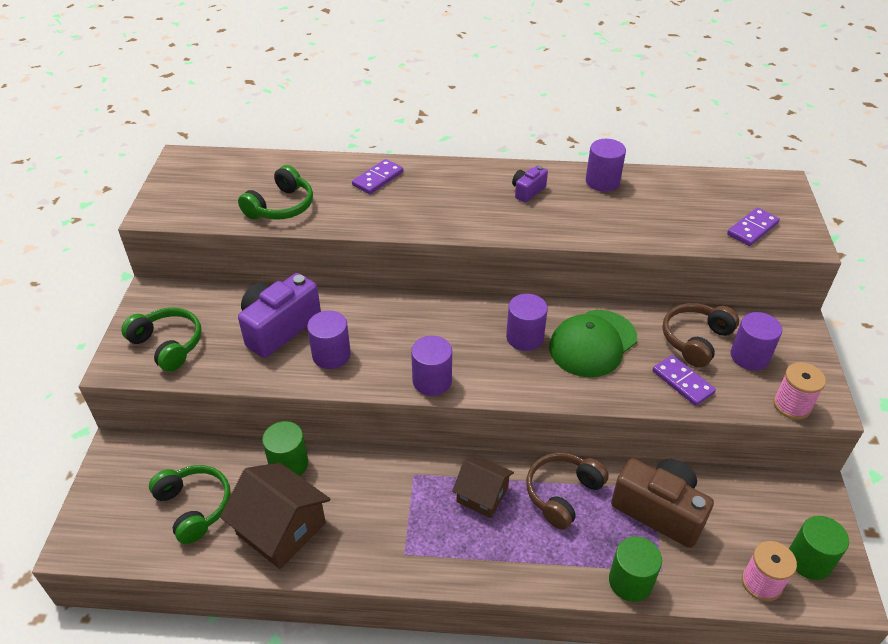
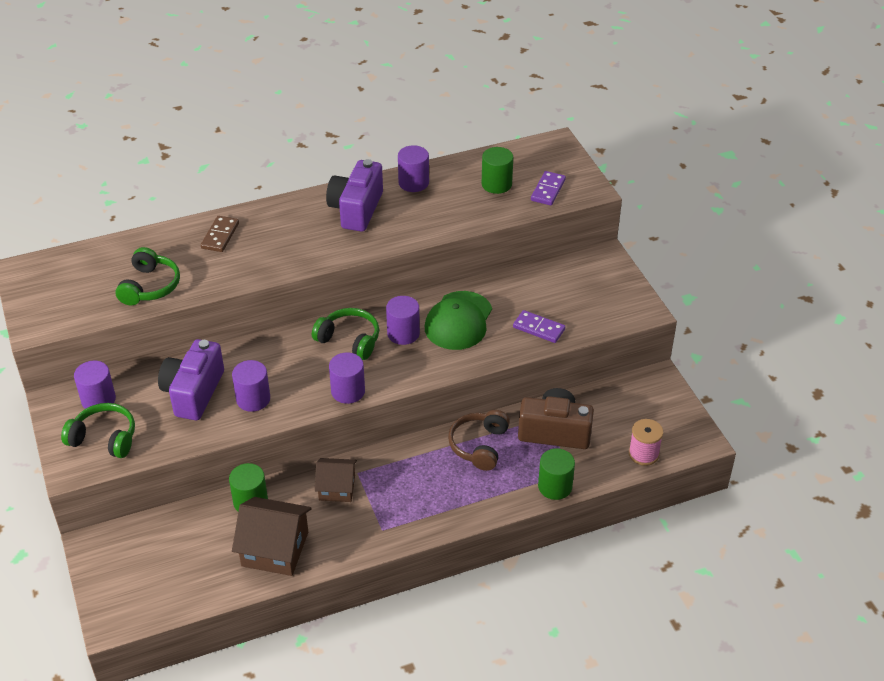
camera: 25 degrees left, 0 degrees up
green headphones [149,465,231,544] -> green headphones moved to [312,308,379,360]
purple domino [352,159,403,194] -> brown domino [201,216,239,252]
brown house [452,455,514,518] -> brown house moved to [315,458,357,502]
purple camera [512,166,548,203] -> purple camera [326,159,383,232], size x2.02
brown headphones [662,303,739,368] -> none
purple cylinder [730,312,782,371] -> purple cylinder moved to [74,360,116,409]
pink spool [773,362,826,420] -> none
green cylinder [789,516,849,580] -> green cylinder moved to [482,147,513,194]

